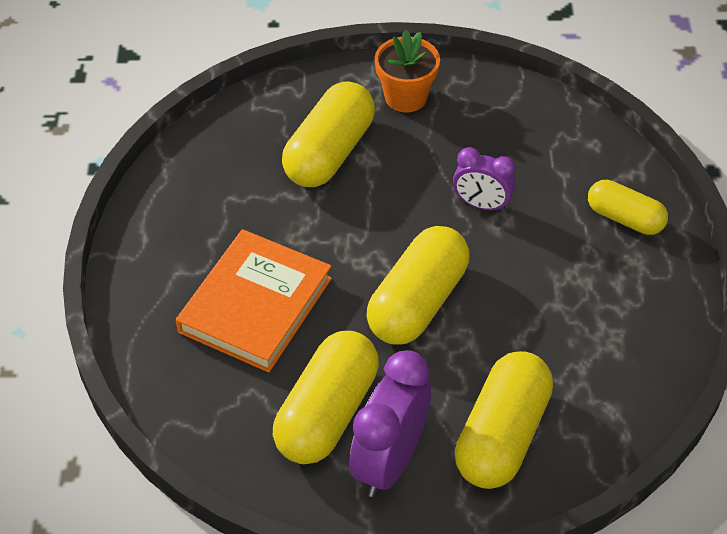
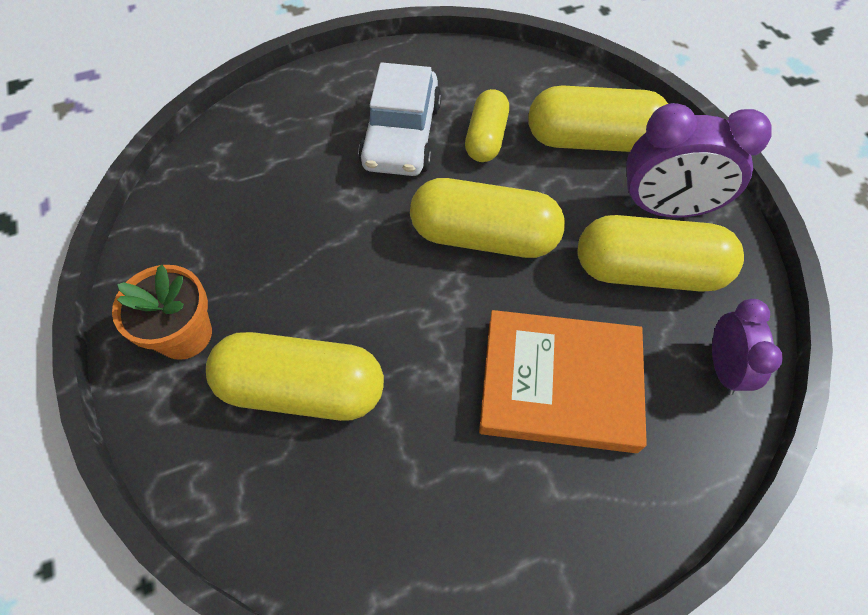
camera: 110 degrees left, 10 degrees up
purple clock [453,147,516,212] -> purple clock moved to [712,299,783,395]
yellow capsule [588,180,668,235] -> yellow capsule moved to [465,89,509,162]
none -> white car [358,62,441,176]

